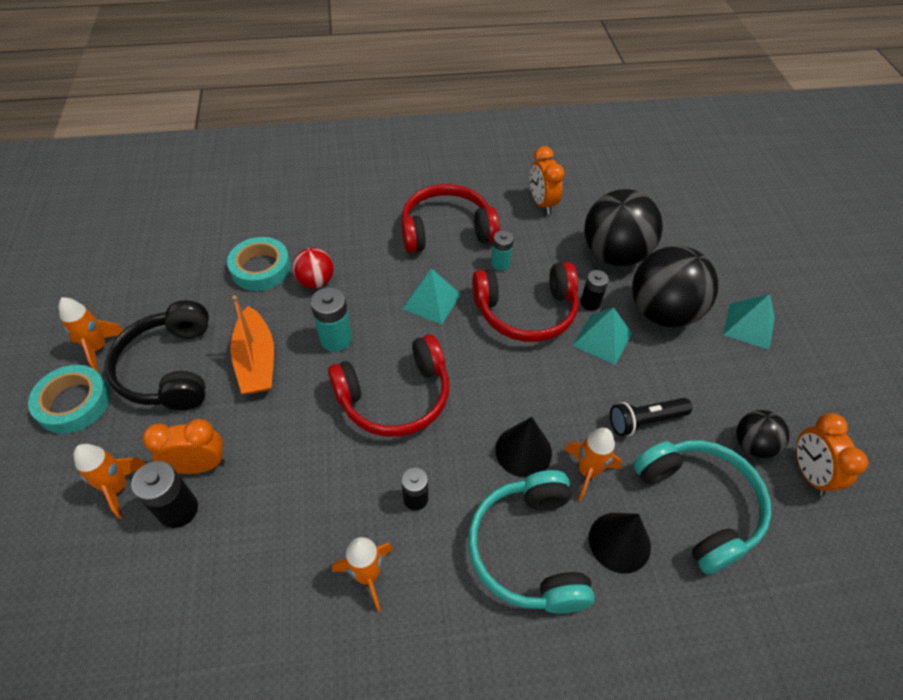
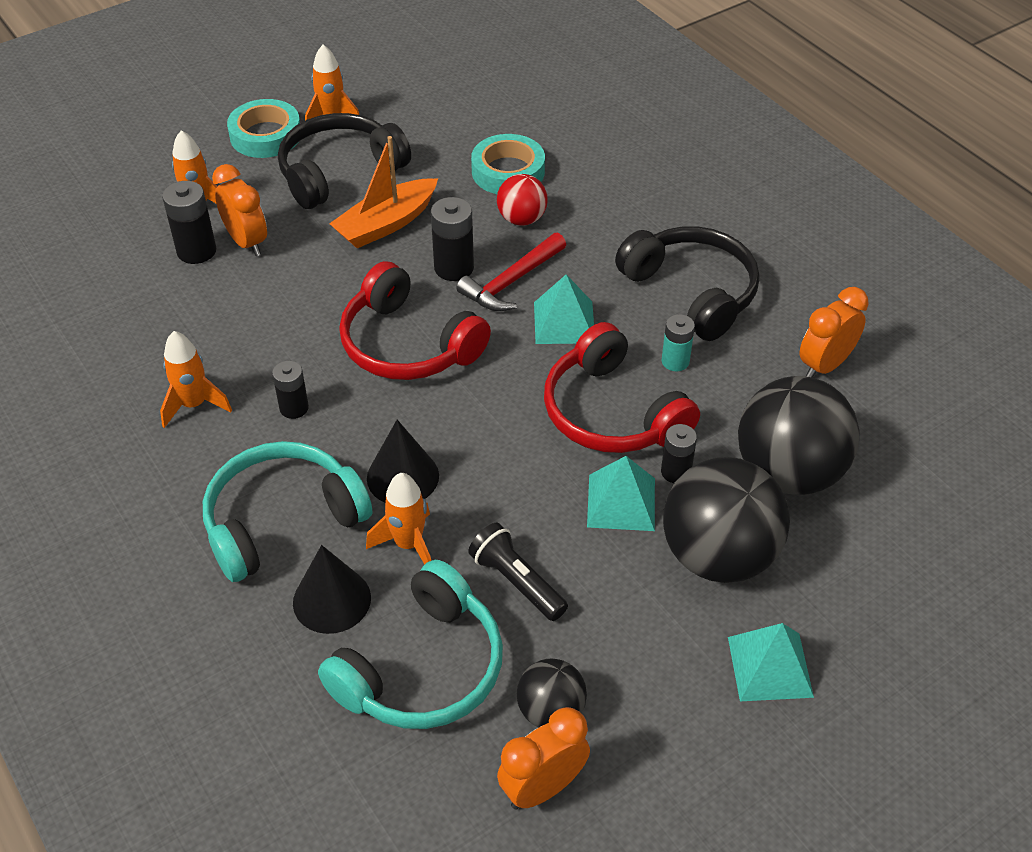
camera: 65 degrees right, 5 degrees down
turquoise battery [311,287,352,352] -> black battery [431,197,474,281]
red headphones [401,184,500,253] -> black headphones [615,226,760,341]
none -> red hammer [456,232,566,311]

